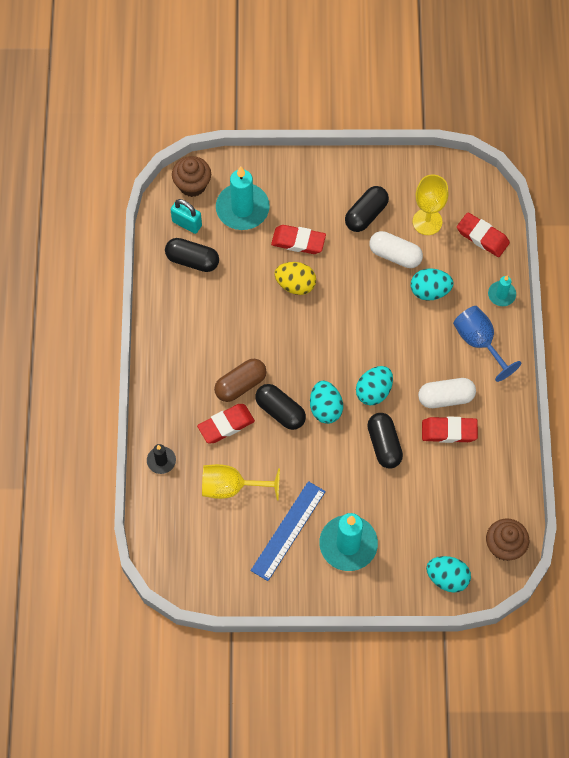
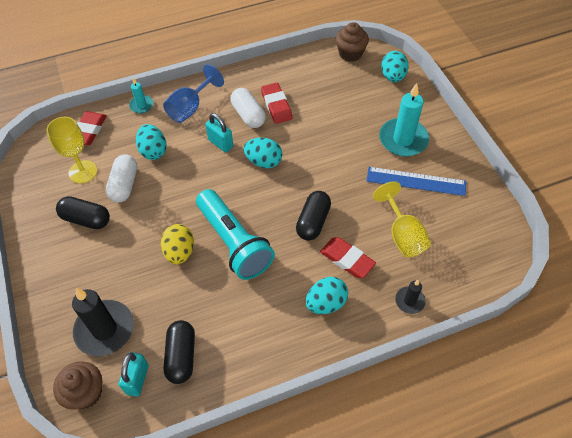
camera: 110 degrees left, 10 degrees down
brown capsule [214,359,267,402] -> none
turquoise candle [216,166,270,230] -> black candle [72,288,134,356]
red eraser [271,225,326,254] -> none
turquoise egg [310,381,343,424] -> turquoise egg moved to [306,277,348,314]
black capsule [367,413,403,469] -> none
none -> turquoise flashlight [196,189,275,280]
none -> turquoise padlock [205,113,233,153]

